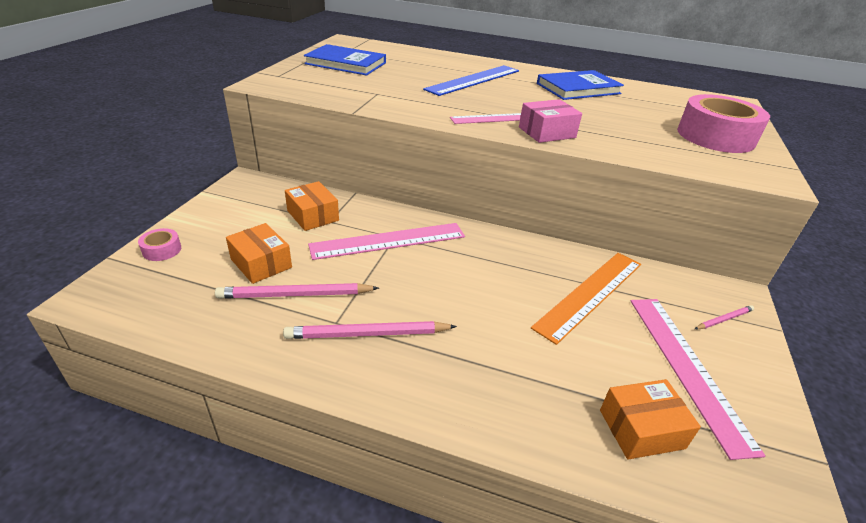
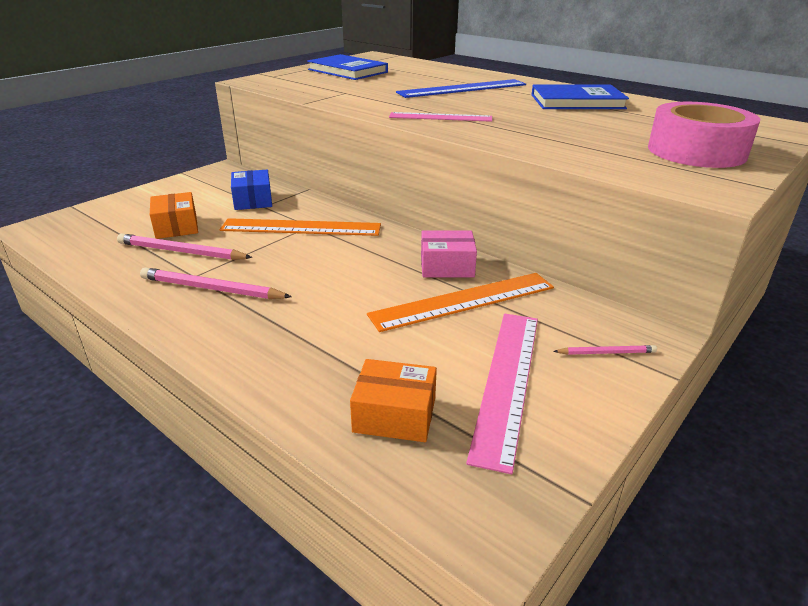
camera: 25 degrees right, 5 degrees down
pink tape [138,228,181,261] -> none
orange box [285,181,339,231] -> blue box [231,170,272,210]
pink ruler [308,223,465,260] -> orange ruler [220,218,381,236]
pink box [519,99,582,143] -> pink box moved to [421,230,477,277]

